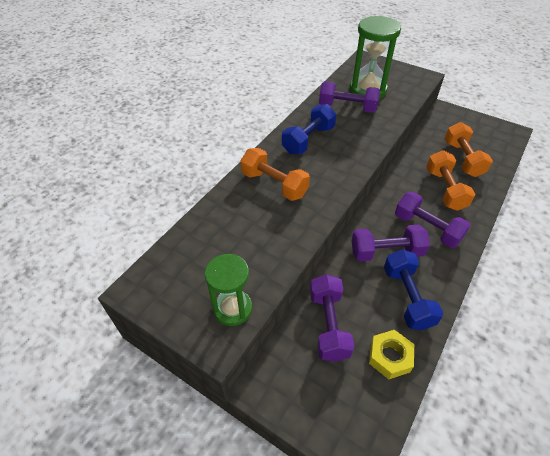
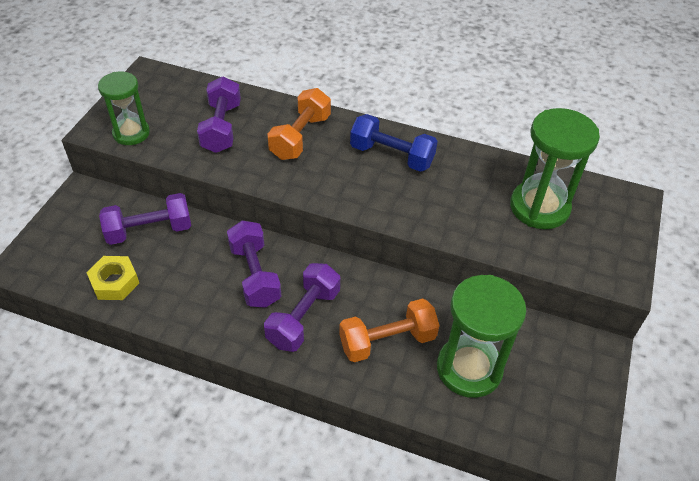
camera: 75 degrees right, 0 degrees up
purple dumbbell [319,81,380,112] -> purple dumbbell moved to [197,76,241,153]
blue dumbbell [384,249,443,330] -> none
orange dumbbell [445,122,493,177] -> green hourglass [437,275,526,398]

